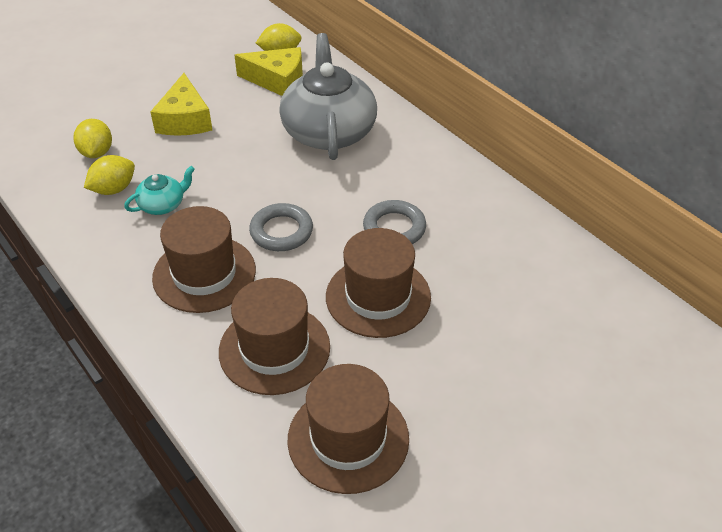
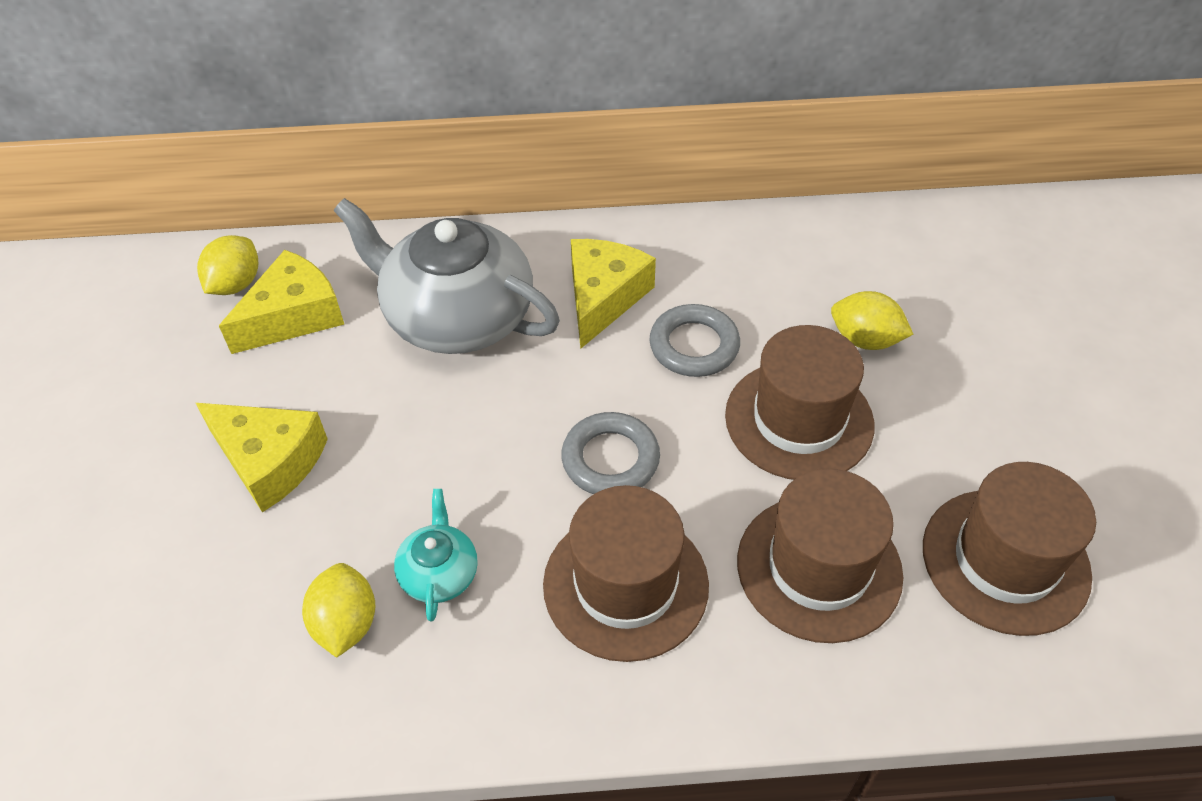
camera: 55 degrees left, 5 degrees up
yellow lemon [73,119,112,158] -> yellow lemon moved to [831,291,913,350]
none -> yellow cheese [571,239,656,348]

